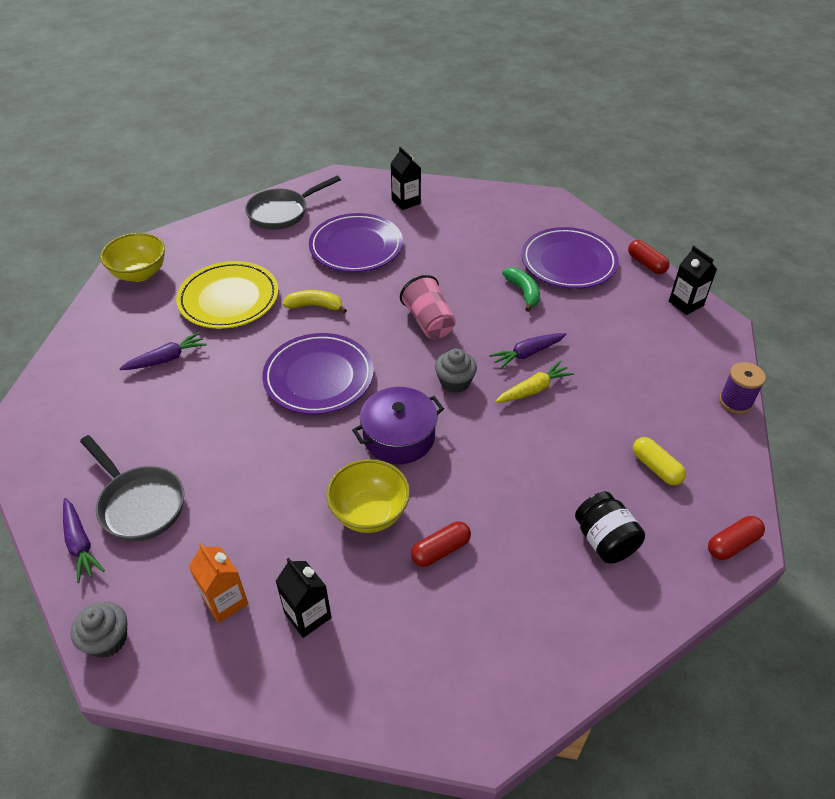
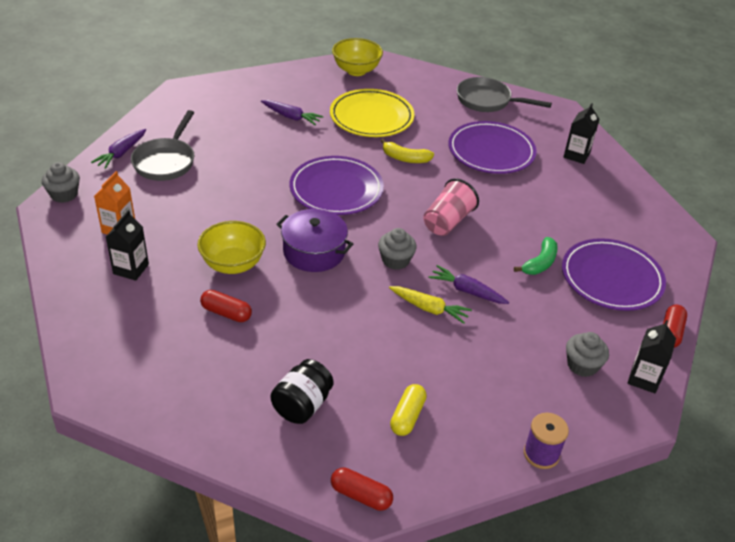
camera: 55 degrees right, 5 degrees down
yellow banana [283,290,347,313] -> yellow banana turned 135 degrees clockwise [380,139,434,163]
none -> grey cupcake [566,332,609,377]

